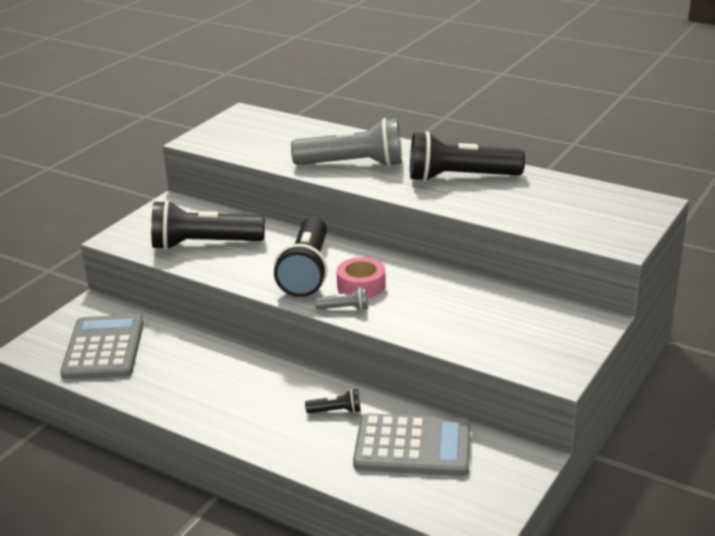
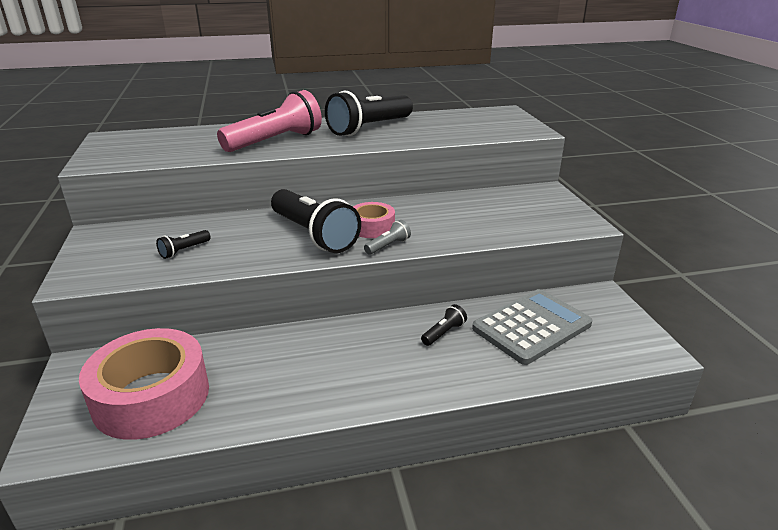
camera: 45 degrees left, 0 degrees up
grey calculator [60,315,144,380] -> pink tape [79,328,209,440]
black flashlight [151,200,265,250] -> black flashlight [156,230,211,259], size x0.42
grey flashlight [291,118,402,167] -> pink flashlight [217,90,322,152]

